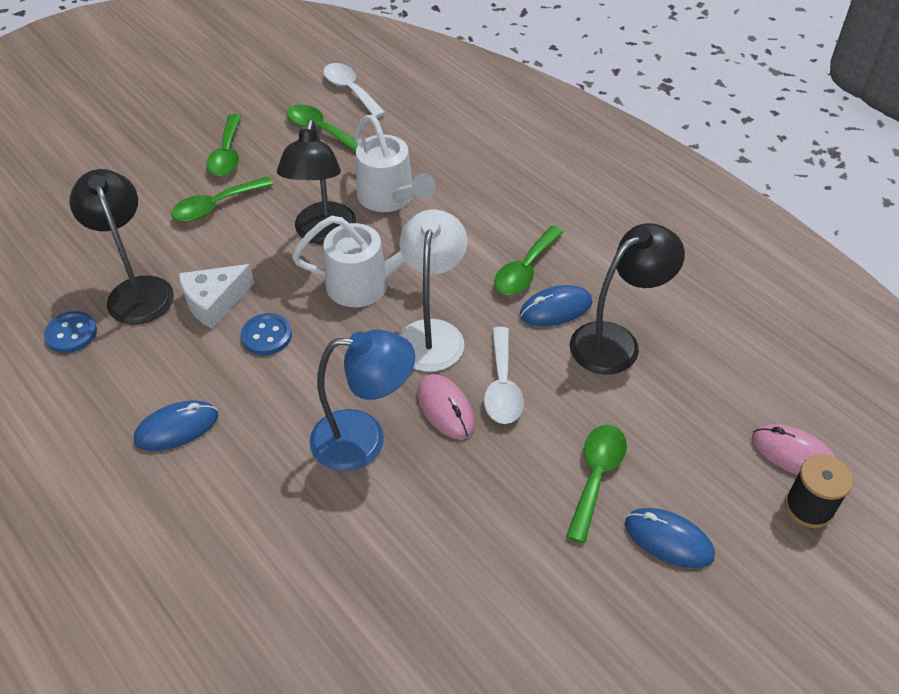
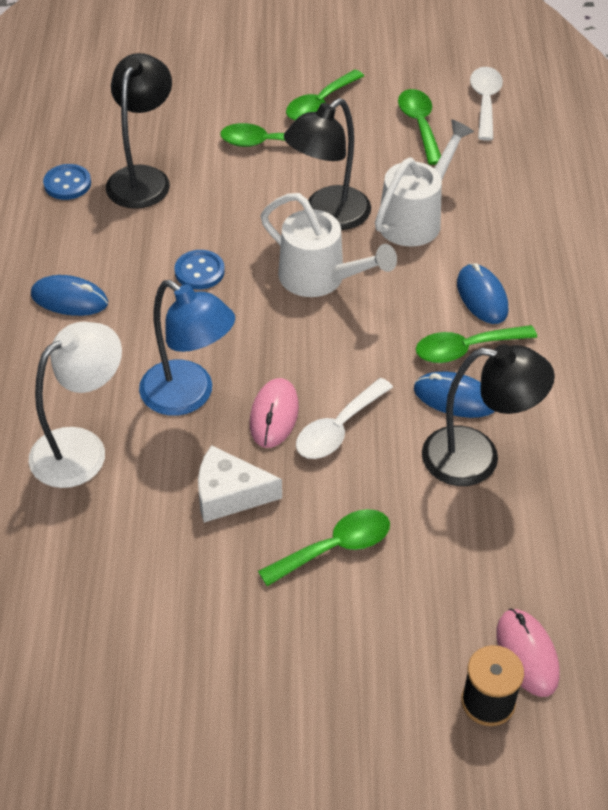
camera: 40 degrees right, 0 degrees up
white cheese [179,264,254,329] -> white cheese moved to [198,445,282,523]
white watering can [354,115,436,212] -> white watering can turned 150 degrees counterclockwise [375,119,474,247]
white lamp [399,209,467,372] -> white lamp moved to [28,322,122,488]
blue mouse [625,508,715,568] -> blue mouse moved to [457,263,509,324]

